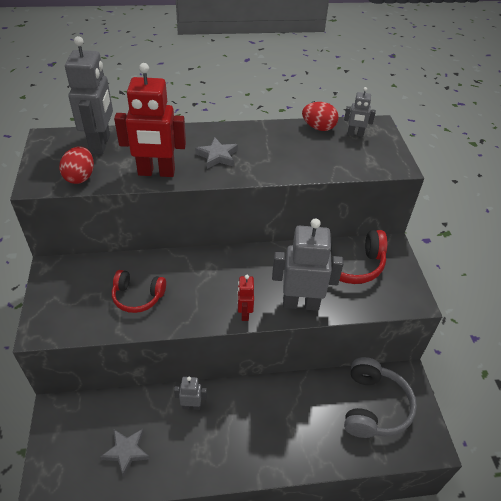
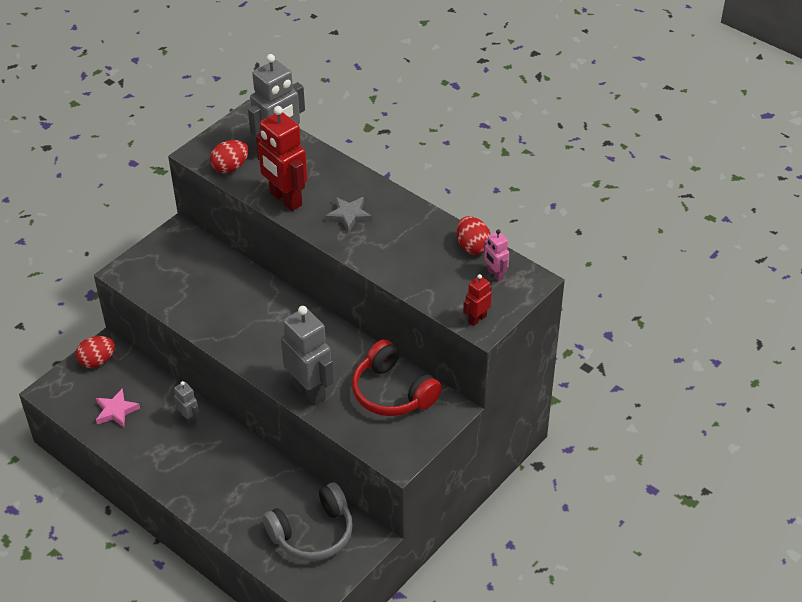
camera: 50 degrees right, 0 degrees up
grey star [100,429,150,477] -> pink star [96,389,140,428]
red headphones [112,270,166,313] -> none
red robot [237,275,254,321] -> red robot moved to [463,274,492,326]
grey robot [344,87,376,137] -> pink robot [484,229,509,281]
none -> red egg [76,336,115,368]

